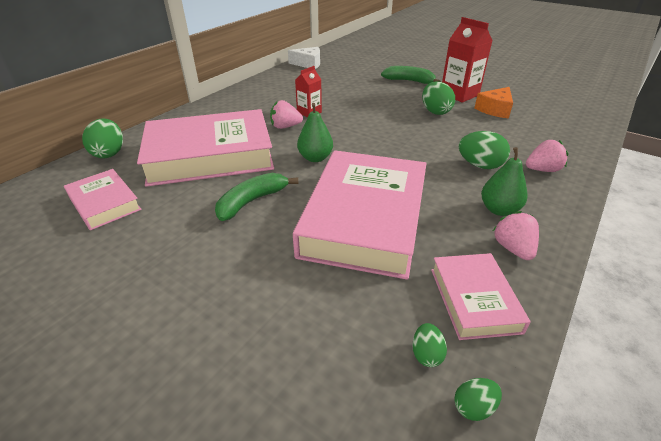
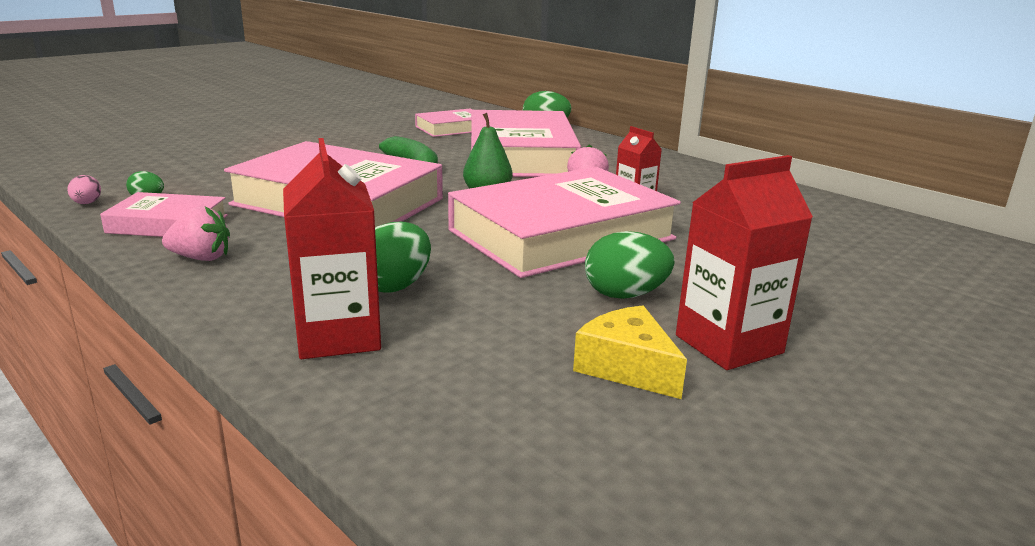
camera: 100 degrees right, 15 degrees down
white cheese [288,47,320,69] -> none
green banana [381,66,441,84] -> none
green egg [454,378,502,421] -> pink egg [67,175,101,204]
orange cheese [474,87,513,119] -> yellow cheese [573,306,687,399]
green pear [481,147,527,216] -> none
pink strawberry [526,140,569,172] -> red carton [283,138,381,359]
none -> pink book [448,167,681,278]

